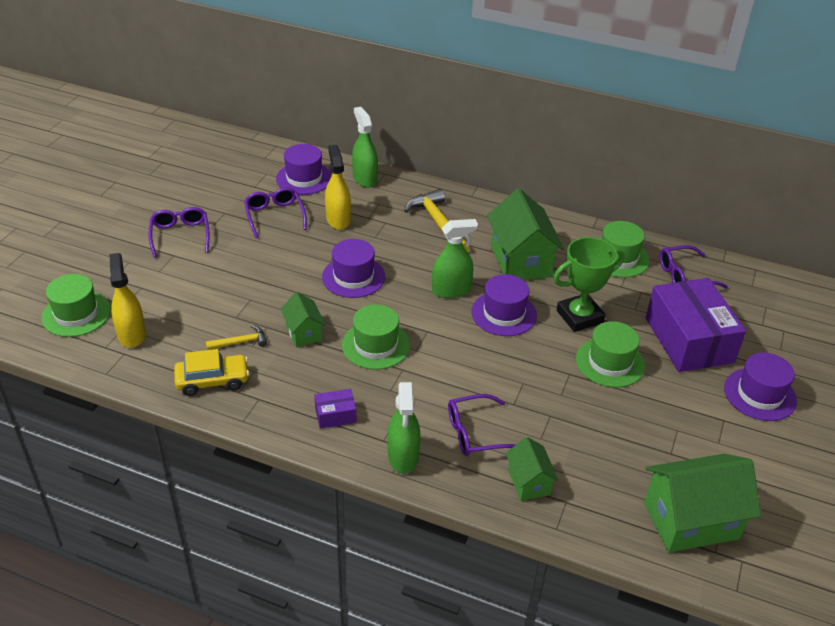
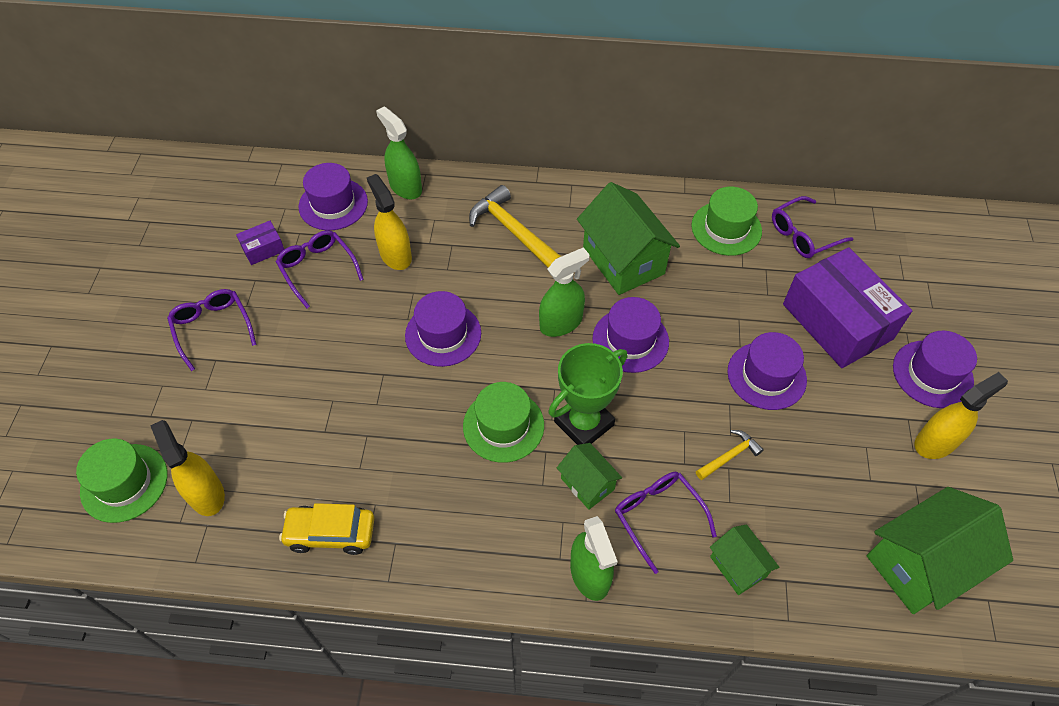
camera: 15 degrees left, 15 degrees up
yellow car [174,349,249,396] -> yellow car turned 150 degrees counterclockwise [279,503,374,555]
yellow hammer [206,325,267,350] -> yellow hammer moved to [696,430,764,480]
green house [281,292,326,347] -> green house moved to [557,443,622,510]
purple box [314,389,357,429] -> purple box moved to [236,221,284,265]
purple glasses [448,394,515,456] -> purple glasses turned 90 degrees clockwise [615,472,717,574]
green trophy [554,237,624,332] -> green trophy moved to [548,343,627,445]
green hat [576,321,645,388] -> purple hat [727,332,807,410]
none -> yellow spray bottle [915,372,1008,459]

